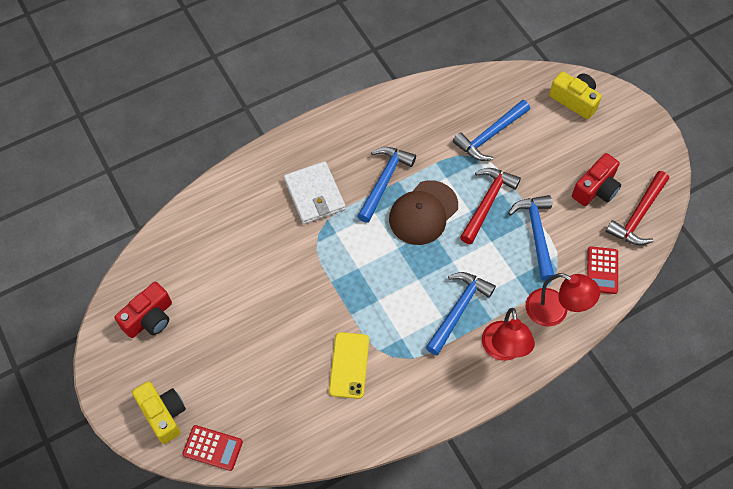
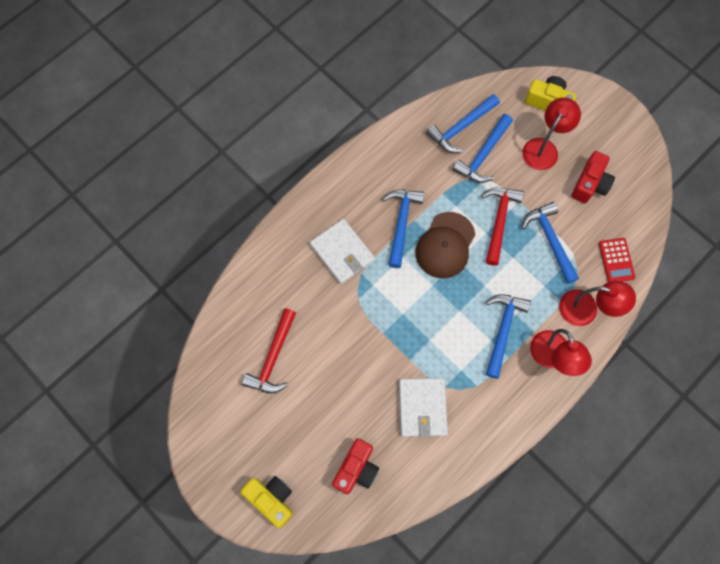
camera: 15 degrees left, 10 degrees up
red camera [115,282,172,338] -> red camera moved to [332,438,379,494]
red calculator [182,425,243,471] -> none
yellow phone [329,332,369,399] -> white wallet [399,378,448,437]
red hammer [606,171,669,246] -> red hammer moved to [242,308,296,393]
none -> blue hammer [426,94,500,153]
none -> red lamp [522,97,581,170]

